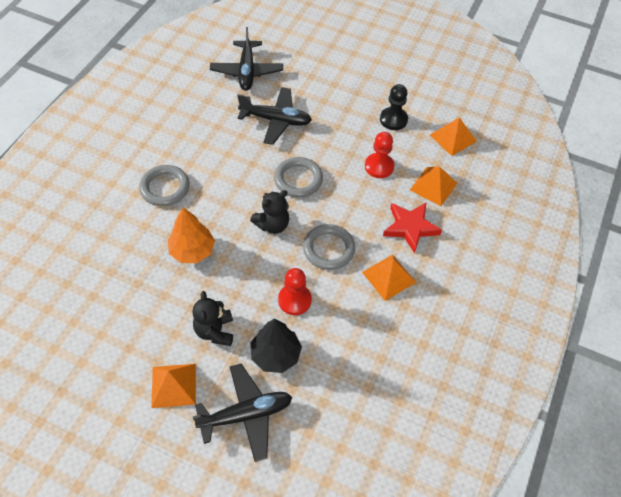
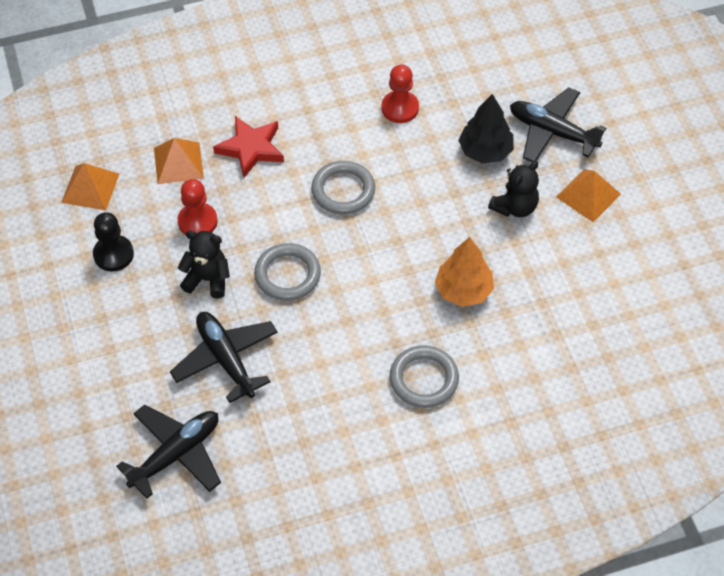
camera: 130 degrees left, 0 degrees up
black teddy bear [250,190,289,234] -> black teddy bear moved to [178,231,230,298]
red pawn [278,268,312,315] -> red pawn moved to [381,65,419,123]
orange pyramid [362,255,416,301] -> none

